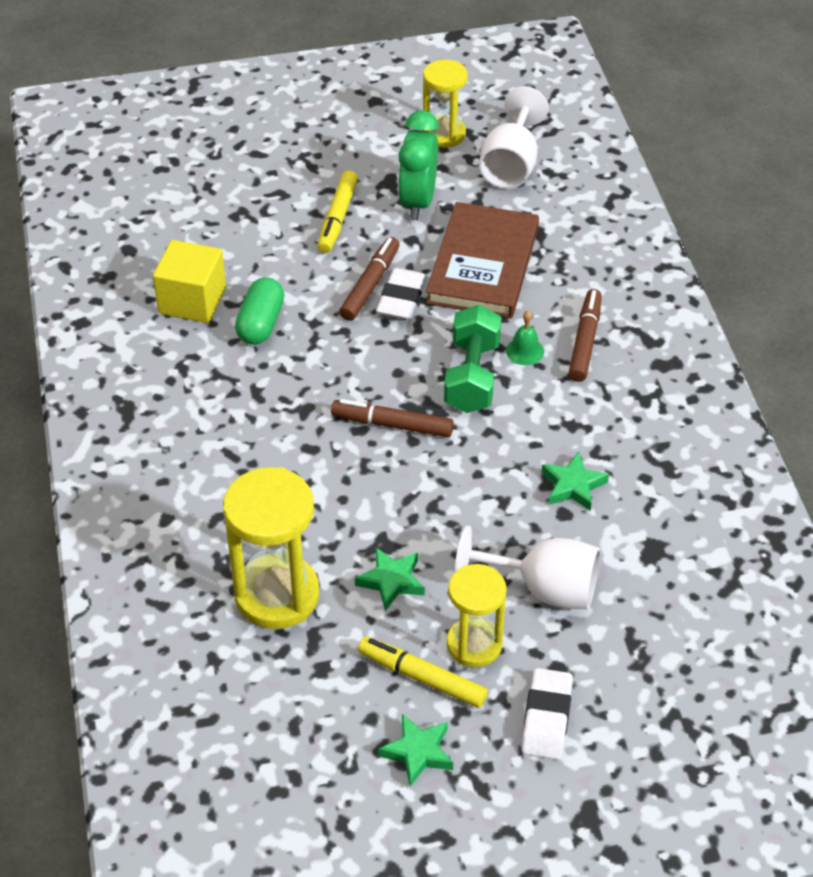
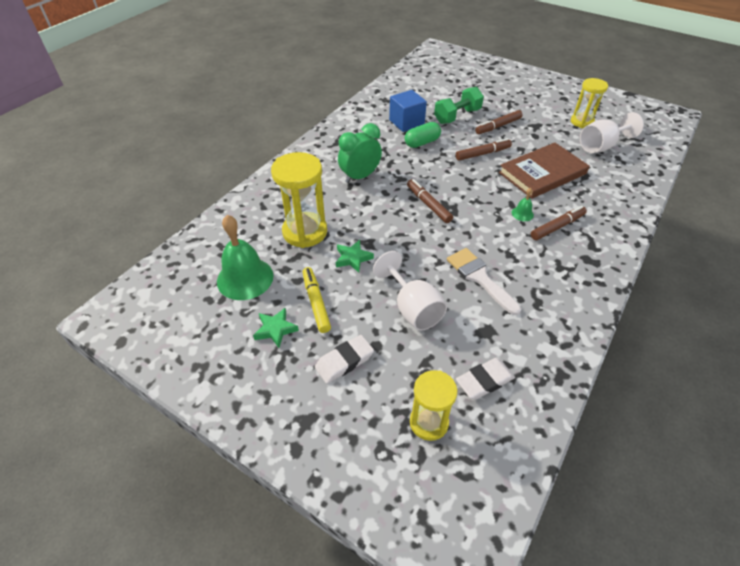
camera: 45 degrees right, 0 degrees up
yellow cube [153,240,226,323] -> blue cube [389,90,427,132]
yellow marker [317,170,358,253] -> brown marker [475,110,523,134]
white eraser [376,268,427,319] -> white eraser moved to [456,358,515,400]
green clock [398,110,439,220] -> green clock moved to [338,123,382,183]
green dumbbell [444,305,501,413] -> green dumbbell moved to [434,87,484,124]
yellow hourglass [447,564,507,667] -> yellow hourglass moved to [410,370,457,441]
green star [541,451,609,511] -> white brush [447,248,521,315]
none -> green bell [217,215,274,300]

